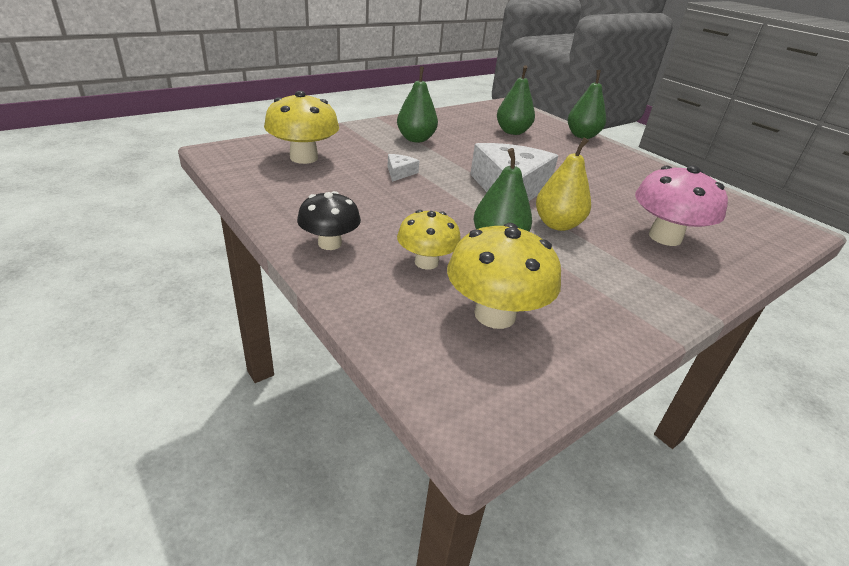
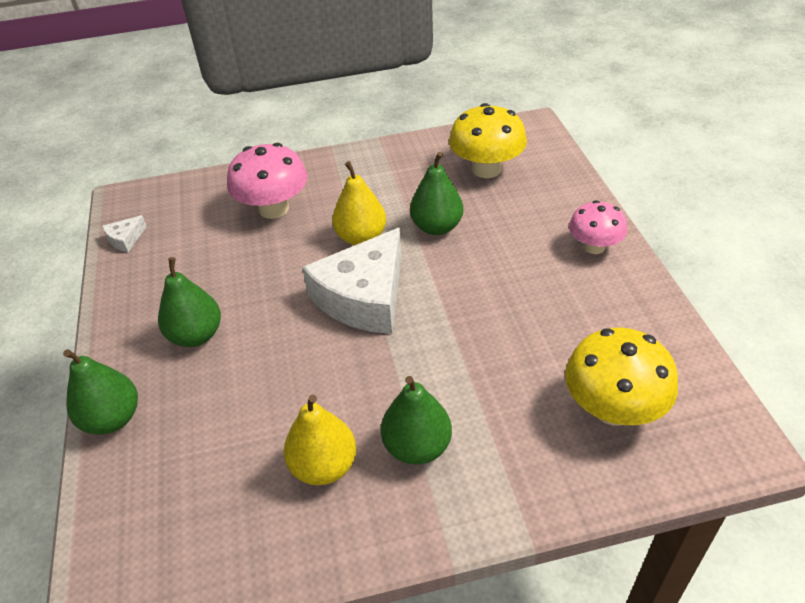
camera: 150 degrees left, 10 degrees up
black mushroom [297,191,361,250] -> pink mushroom [569,200,627,254]
white cheese [387,154,419,182] -> white cheese moved to [102,215,147,252]
yellow mushroom [397,210,461,270] -> none
green pear [497,65,535,135] -> green pear moved to [158,257,221,347]
none -> yellow pear [284,395,356,485]

